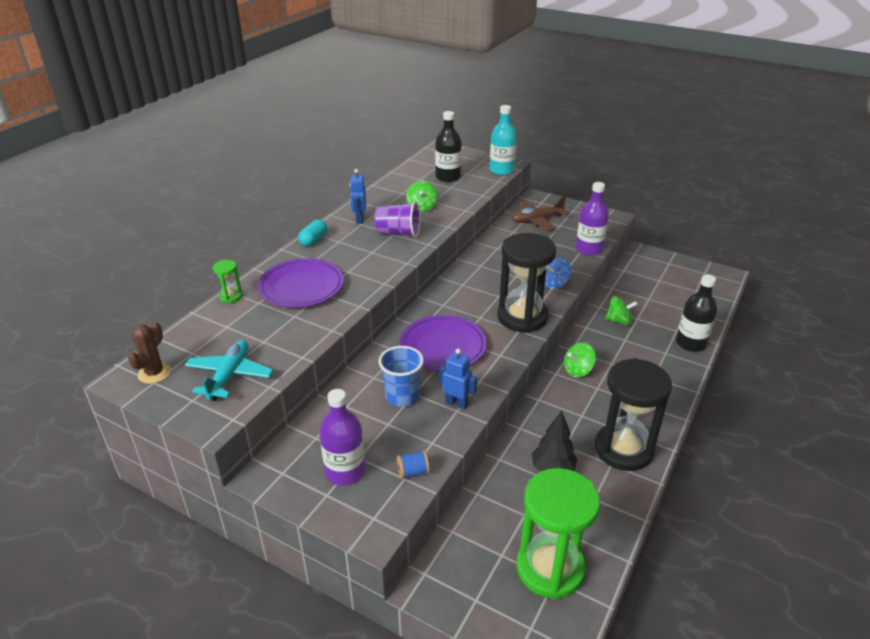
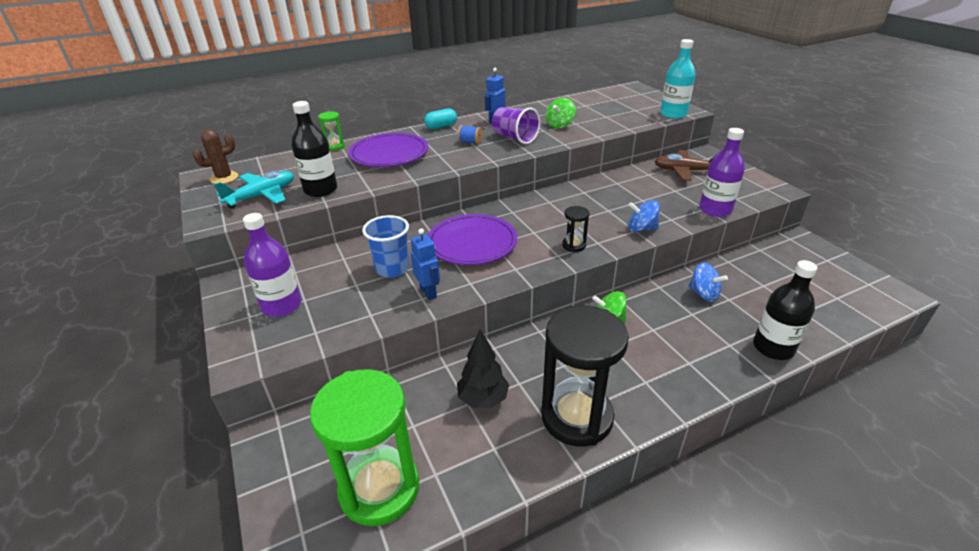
camera: 35 degrees right, 0 degrees up
blue spool [397,450,430,479] -> blue spool moved to [458,125,482,144]
black bottle [435,111,461,182] -> black bottle moved to [292,101,337,197]
black hourglass [497,233,556,333] -> black hourglass [562,206,589,252], size x0.42
green spinning top [605,296,638,326] -> blue spinning top [689,262,728,302]

